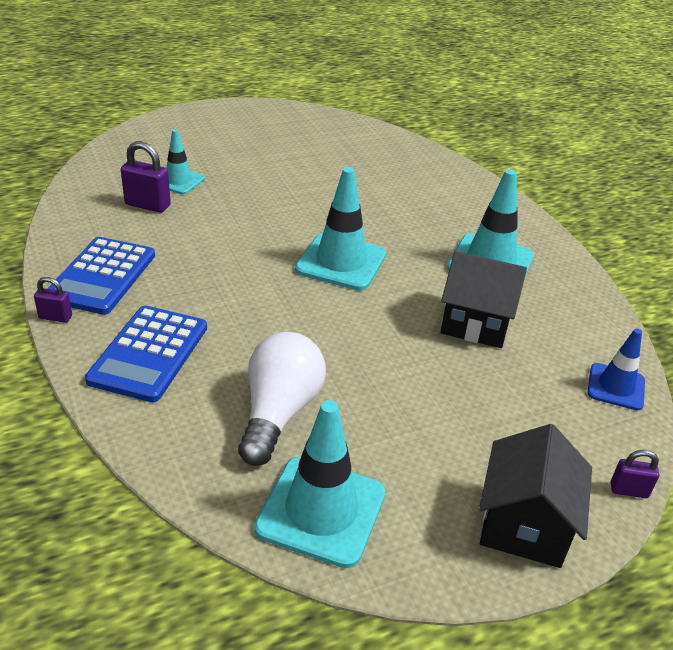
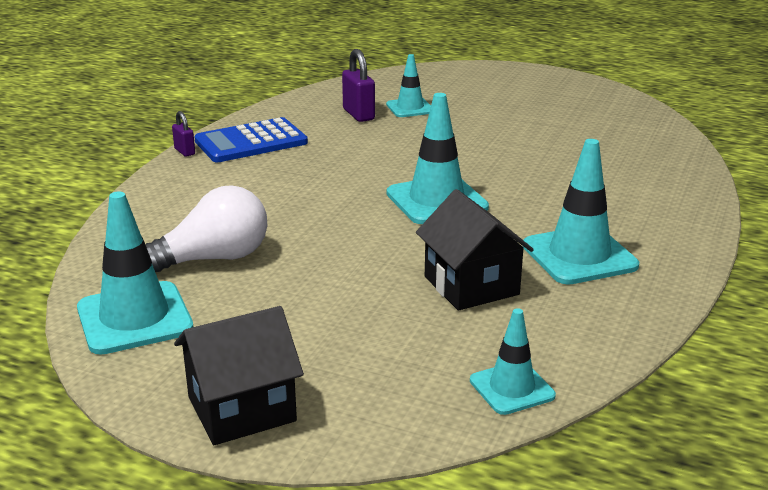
camera: 50 degrees right, 10 degrees down
blue calculator [85,306,207,402] -> none
blue traffic cone [587,329,645,411] -> turquoise traffic cone [470,308,556,415]
purple padlock [611,450,659,498] -> none

